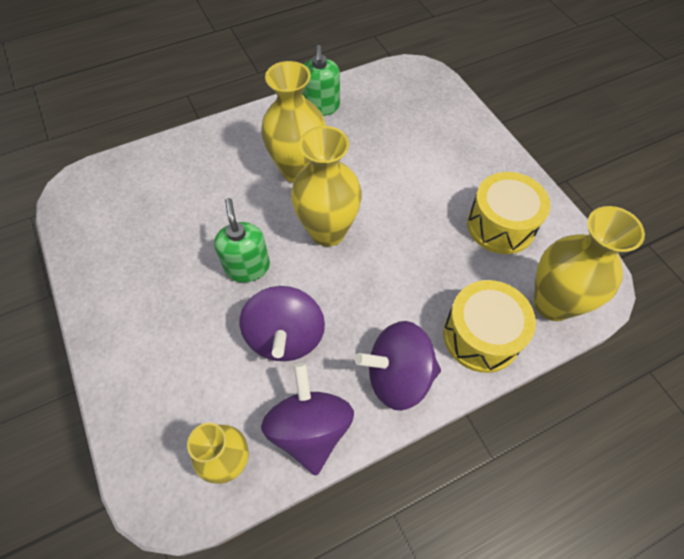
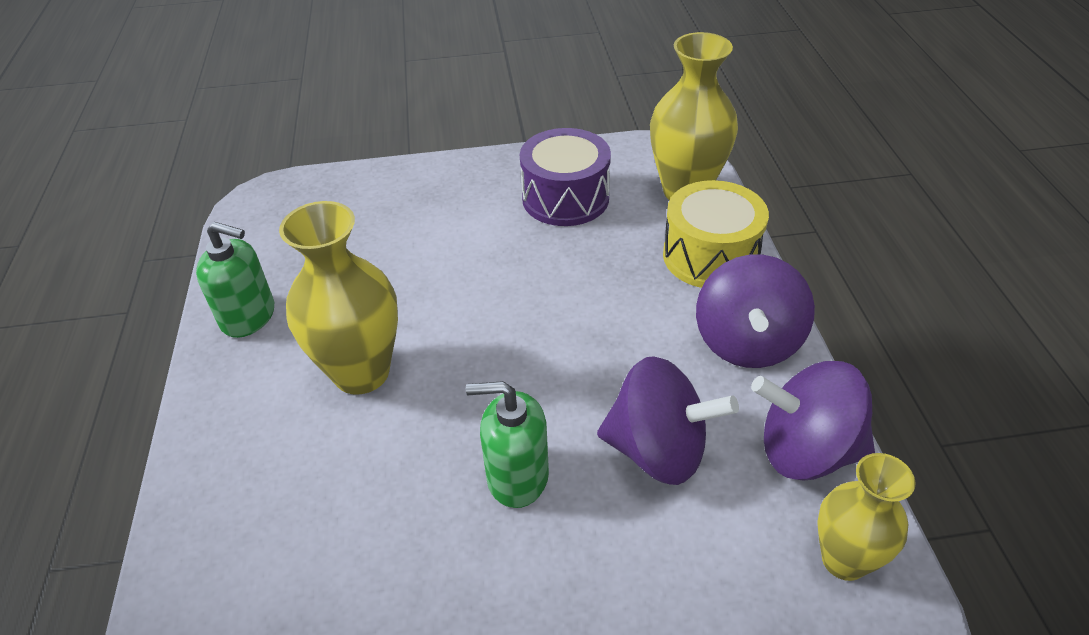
camera: 70 degrees left, 15 degrees down
yellow vase [291,126,362,246] -> none
yellow drum [467,172,550,254] -> purple drum [520,128,611,226]

